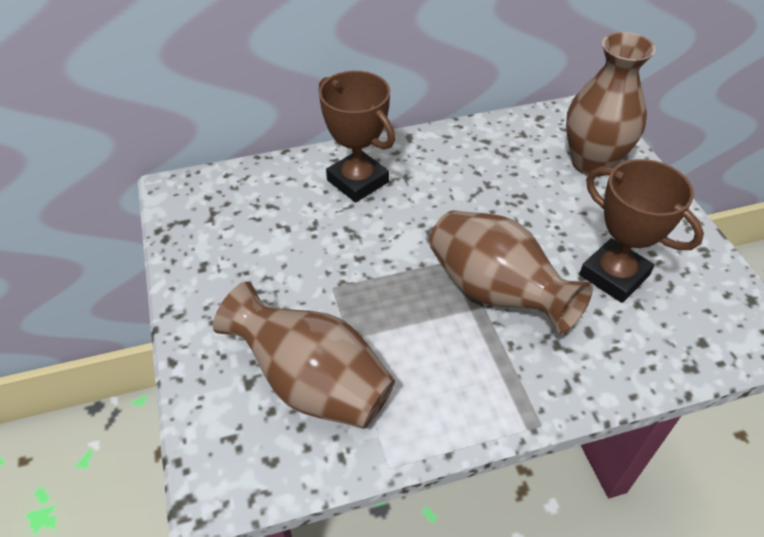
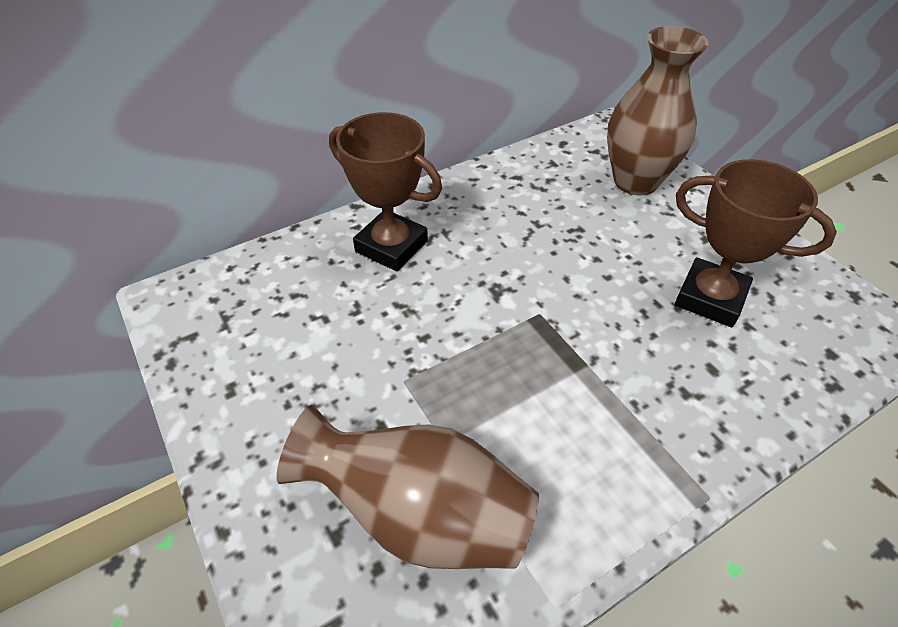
camera: 15 degrees left, 0 degrees up
brown vase [429,210,593,334] -> none

